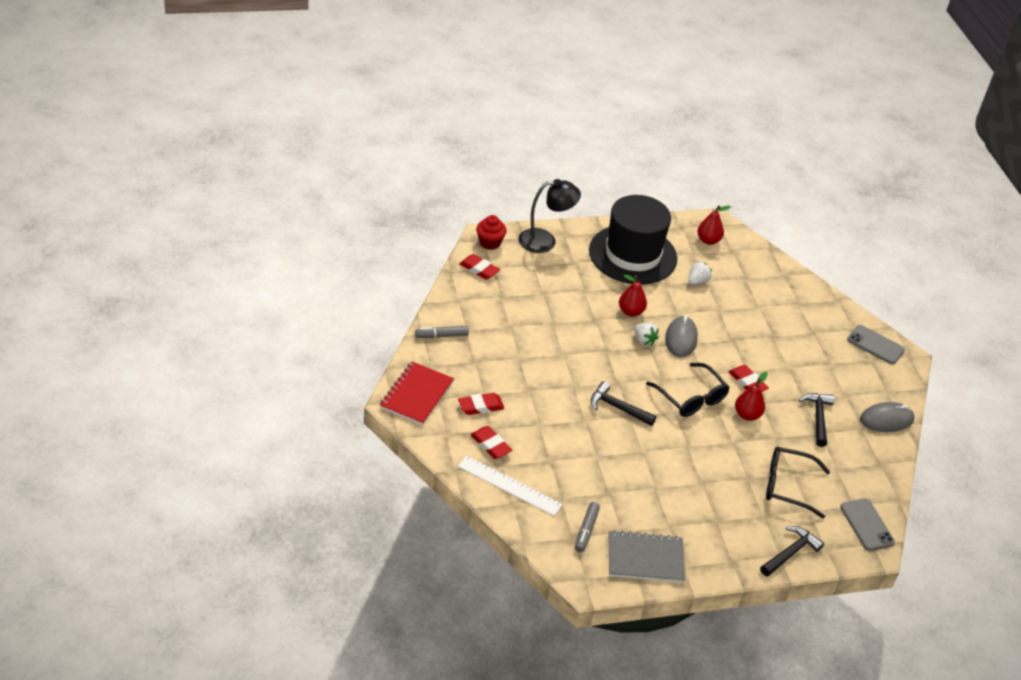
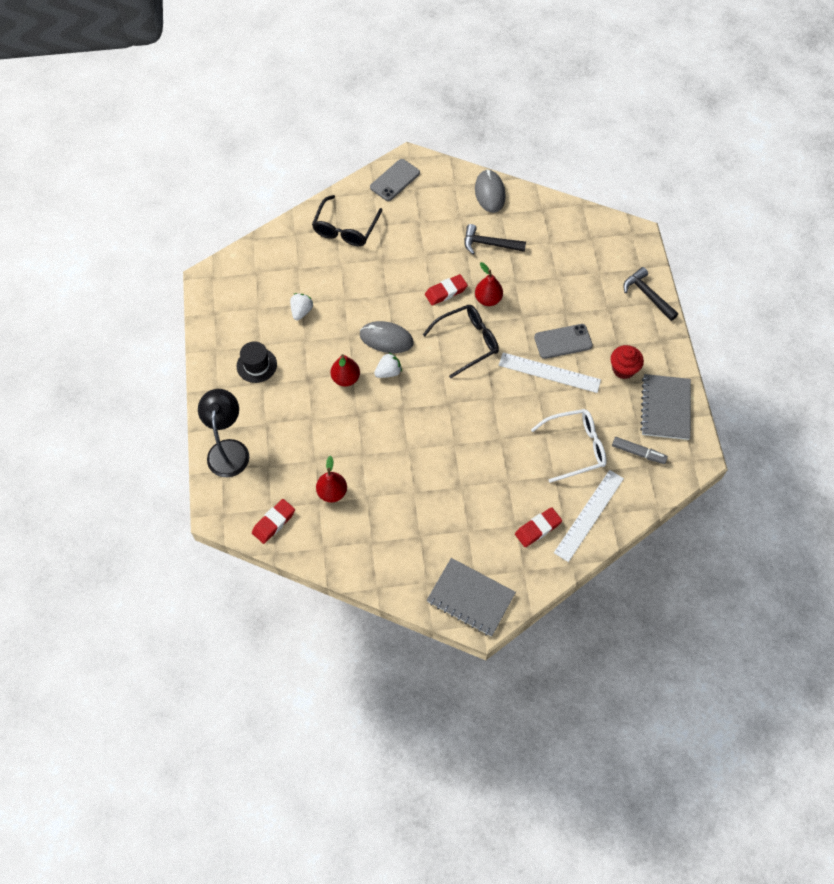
camera: 80 degrees left, 20 degrees up
red notebook [380,362,454,425] -> grey notebook [427,558,516,637]
grey marker [415,326,469,338] -> none
red eraser [458,393,505,415] -> none
red cupcake [476,215,507,250] -> red cupcake moved to [611,345,644,379]
black hat [589,195,677,285] -> black hat [237,341,277,383], size x0.42
black hammer [591,381,656,426] -> none
white strawberry [688,261,712,285] -> white strawberry turned 60 degrees clockwise [290,293,313,320]
red pear [697,205,731,245] -> red pear moved to [316,456,347,502]
black glasses [766,447,830,519] -> black glasses moved to [312,195,382,246]
grey phone [840,498,895,551] -> grey phone moved to [534,324,593,359]
none -> white ruler [499,352,601,393]
none -> white glasses [531,409,607,483]

